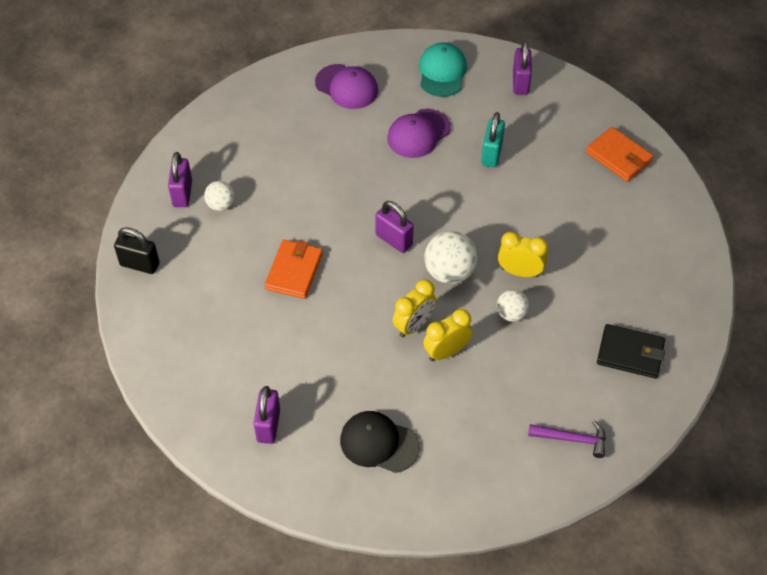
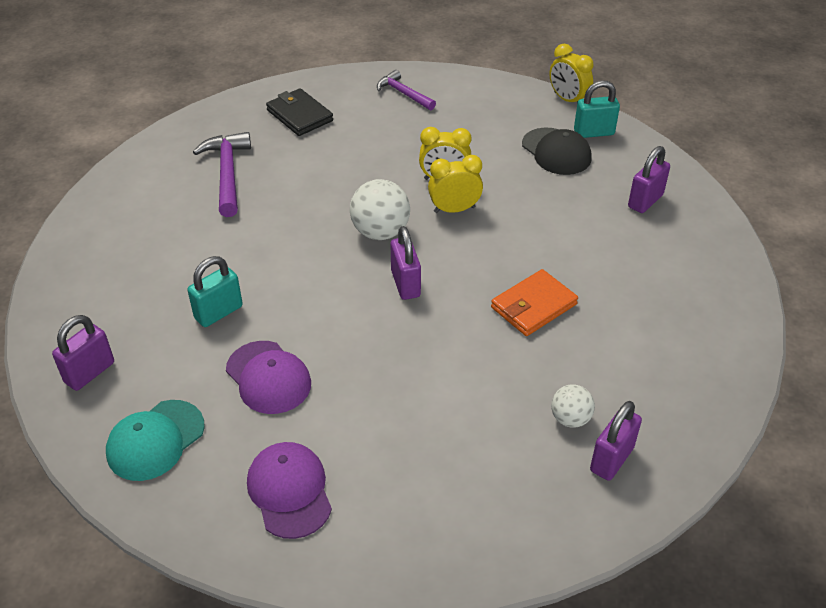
camera: 145 degrees left, 10 degrees down
black padlock [114,227,159,274] -> none
purple cap [387,109,451,158] -> purple cap turned 60 degrees clockwise [226,341,311,414]
white ball [497,290,529,322] -> none
yellow clock [498,232,548,277] -> yellow clock moved to [549,43,594,103]
orange wallet [586,127,653,182] -> none
none -> purple hammer [193,132,251,217]
none -> turquoise padlock [574,80,620,138]

